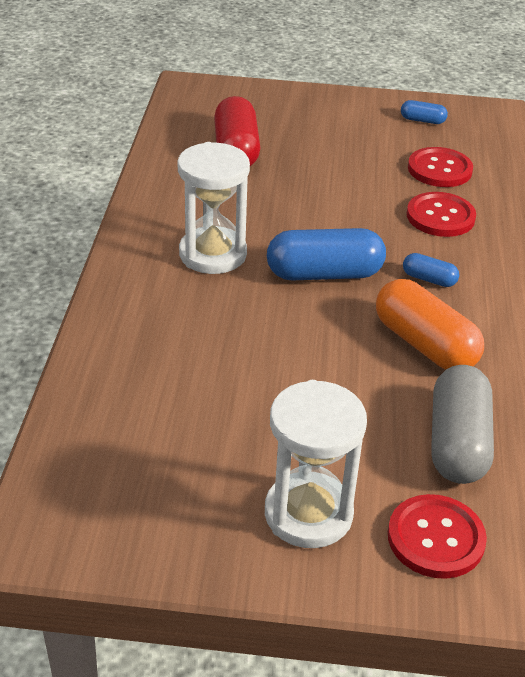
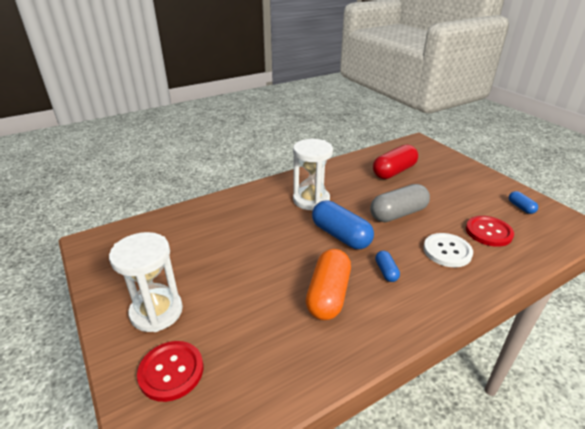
camera: 55 degrees right, 5 degrees down
red button [407,192,476,237] -> white button [423,233,473,268]
grey capsule [431,365,494,484] -> grey capsule moved to [370,184,430,222]

